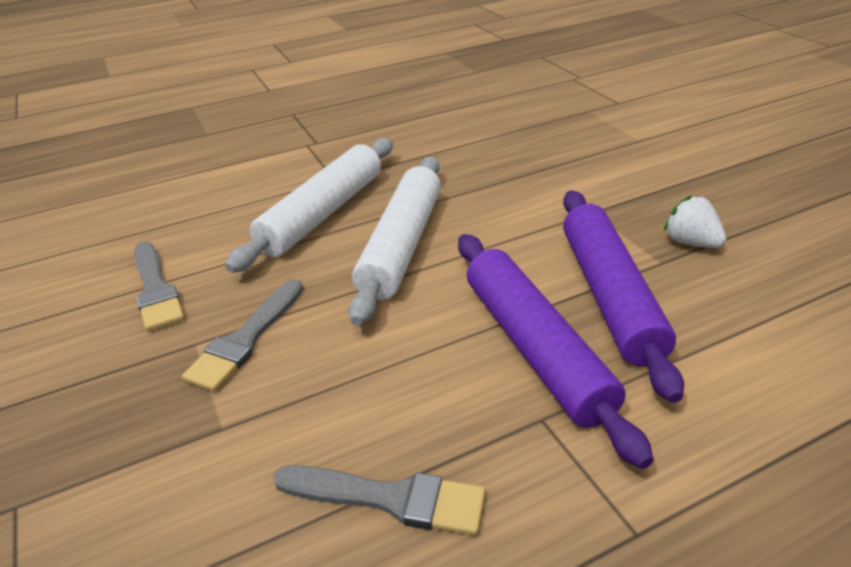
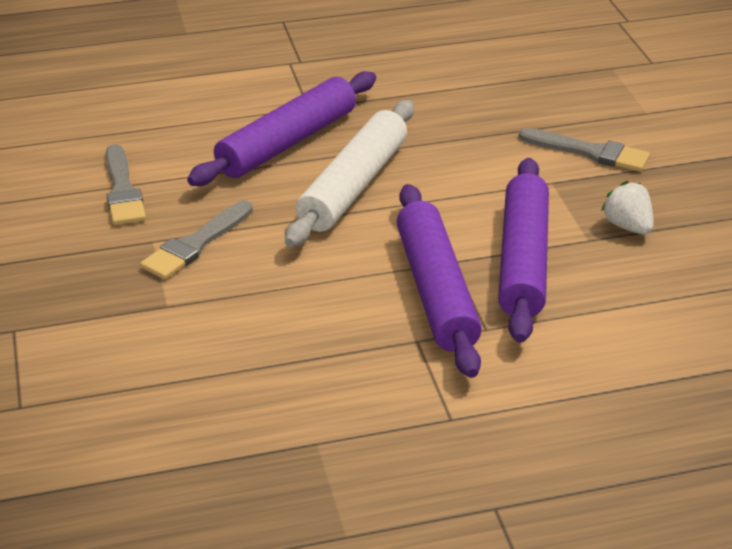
camera: 10 degrees right, 0 degrees up
white rolling pin [225,138,393,273] -> purple rolling pin [187,71,376,186]
grey brush [273,465,485,536] -> grey brush moved to [519,128,650,172]

